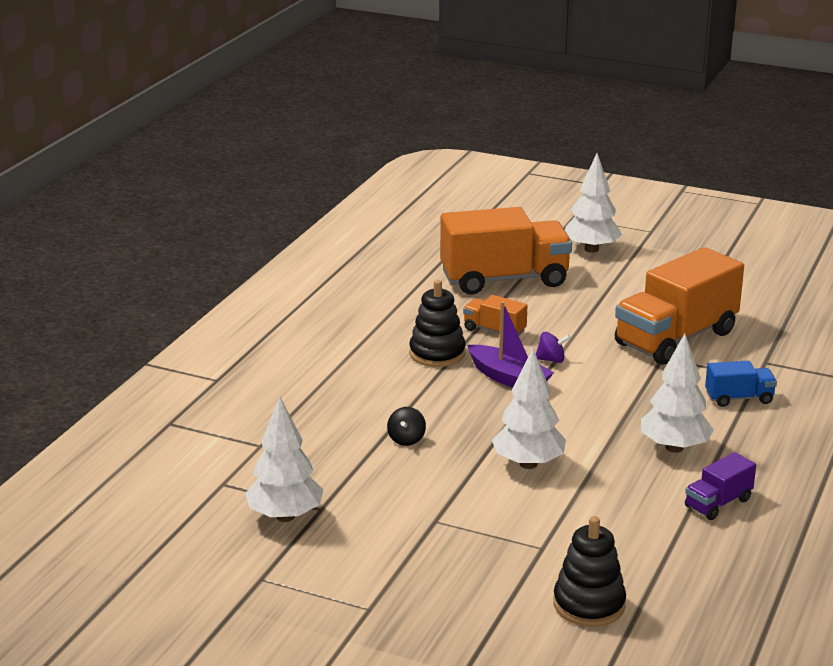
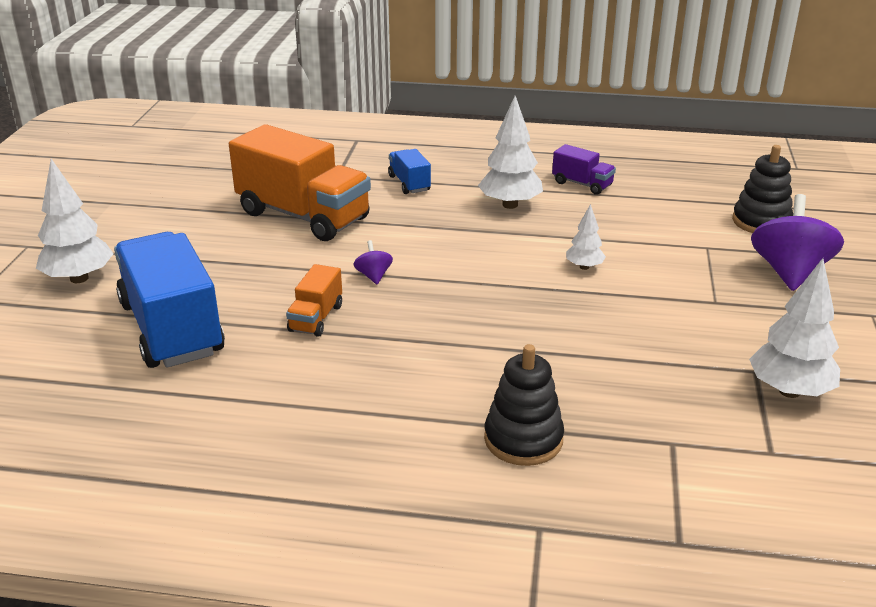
camera: 105 degrees left, 5 degrees up
black spinning top [387,407,426,446] -> none
black stacking toy [409,280,466,367] -> black stacking toy moved to [484,344,564,466]
orange truck [440,207,572,295] -> blue truck [114,232,225,368]
purple boat [467,301,554,388] -> none
white tree [492,349,566,469] -> white tree [566,204,606,270], size x0.55
none -> purple spinning top [751,194,844,291]

